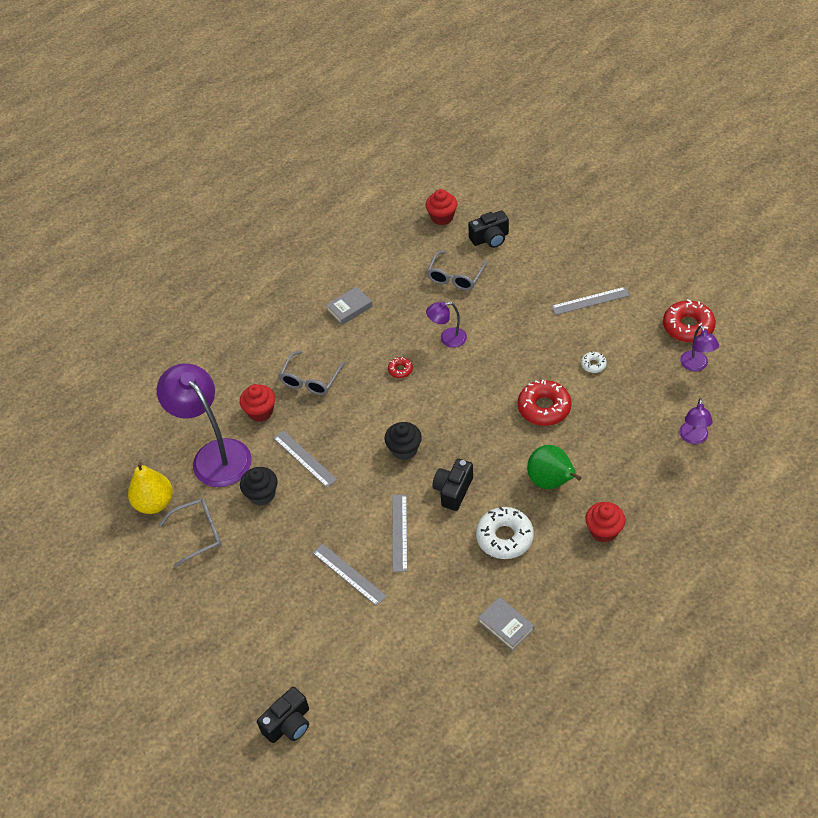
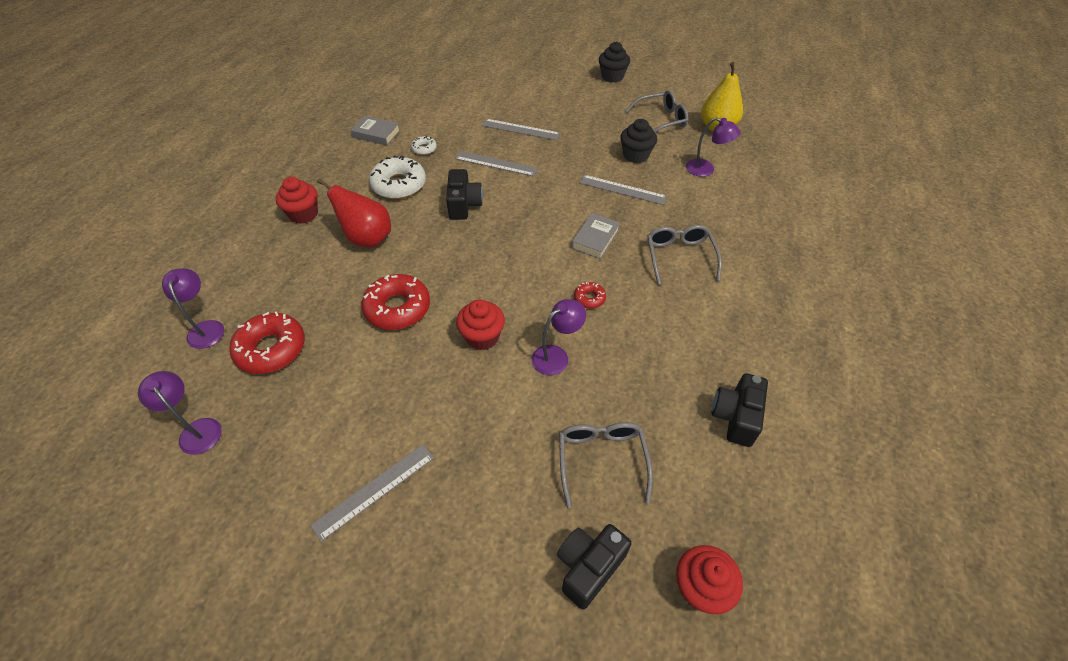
camera: 150 degrees right, 0 degrees up
purple lamp [157,363,252,487] -> purple lamp [686,118,741,177], size x0.47
grey glasses [159,499,221,568] -> grey glasses turned 150 degrees counterclockwise [625,90,688,132]
red cupcake [240,384,275,422] -> red cupcake moved to [456,299,505,350]
black camera [257,687,309,743] -> black camera moved to [712,373,768,447]
grey book [326,287,373,325] -> grey book moved to [572,213,620,259]
black cupcake [385,422,422,460] -> black cupcake moved to [599,42,630,83]
grey ruler [393,494,407,572] -> grey ruler turned 45 degrees counterclockwise [455,151,538,176]
green pear [527,445,581,489] -> red pear [317,178,391,248]
white donut [581,351,607,373] -> white donut moved to [411,136,437,155]
red donut [663,299,716,343] -> red donut moved to [229,311,305,374]

